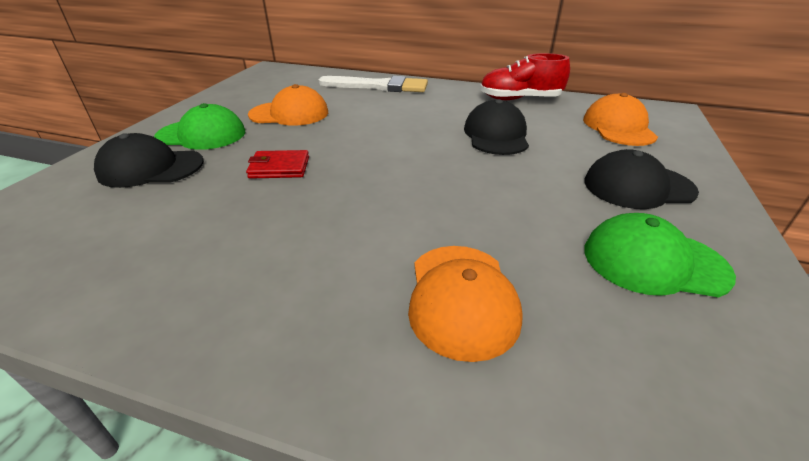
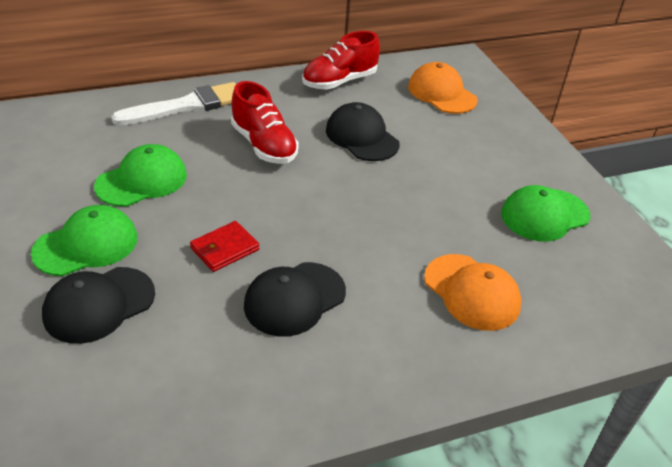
camera: 40 degrees left, 5 degrees up
orange cap [248,84,328,126] -> green cap [94,144,187,207]
black cap [584,149,699,209] -> black cap moved to [244,262,346,337]
none -> red shoe [231,81,299,164]

